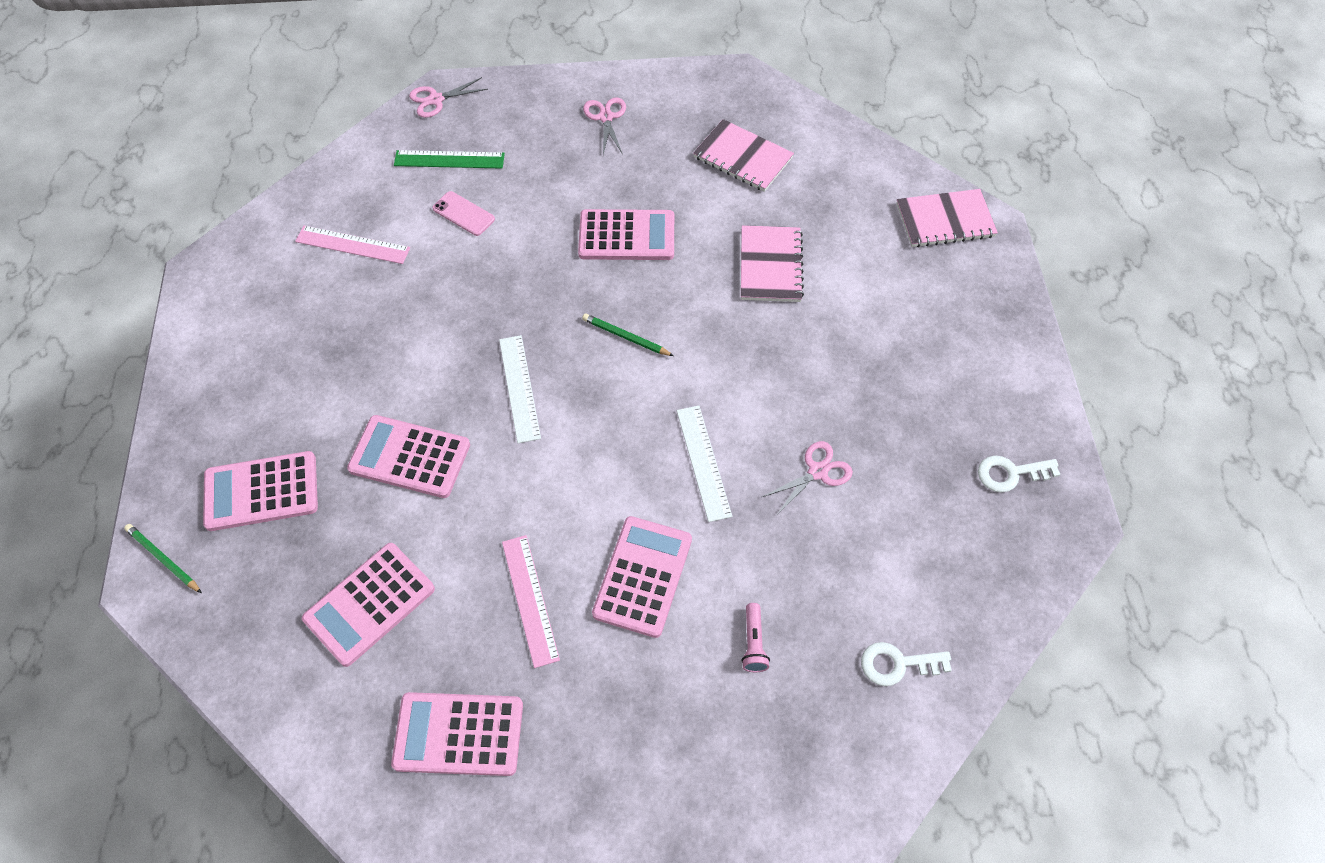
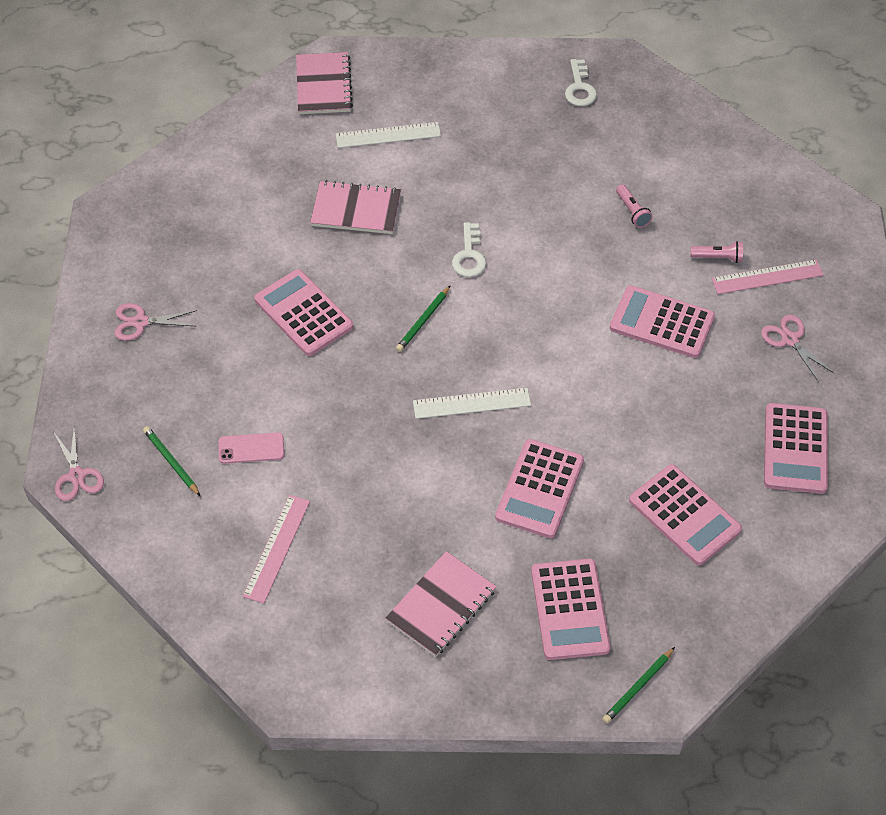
camera: 85 degrees left, 5 degrees down
green ruler [394,150,505,169] -> green pencil [143,426,200,496]
pink phone [432,191,495,236] -> pink phone turned 45 degrees clockwise [219,432,284,464]
pink ruler [502,535,560,668] -> pink ruler moved to [712,259,823,294]
pink calculator [578,209,674,260] -> pink calculator turned 45 degrees counterclockwise [254,269,353,356]
white ruler [677,405,732,522] -> white ruler moved to [336,122,441,148]
pink notebook [693,119,794,192] -> pink notebook moved to [385,551,497,657]
pink scissors [762,441,853,513] -> pink scissors moved to [761,315,835,382]
white key [861,642,952,686] -> white key moved to [452,222,486,277]
none -> pink flashlight [616,184,653,228]

